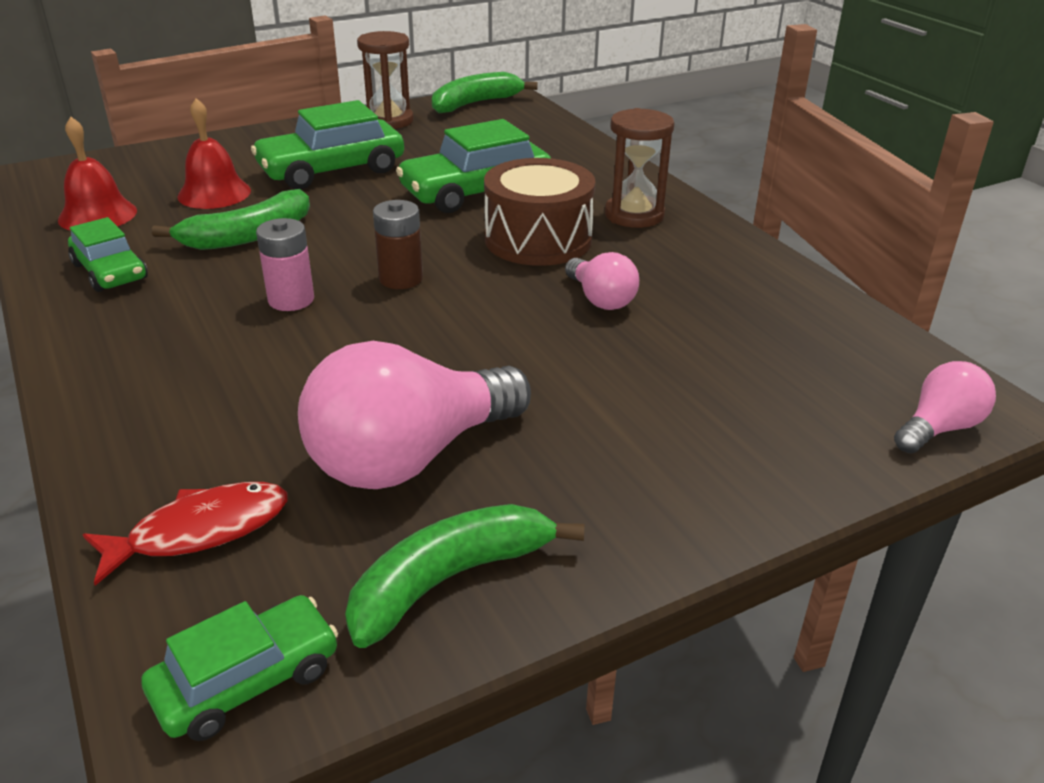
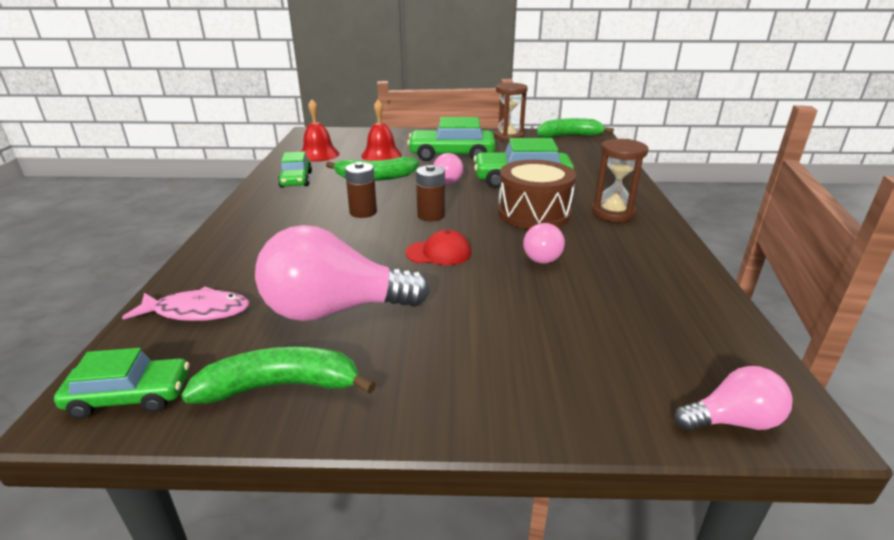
camera: 30 degrees right, 5 degrees down
red fish [83,482,288,586] -> pink fish [122,287,249,321]
pink battery [256,218,314,311] -> brown battery [345,162,377,218]
none -> red cap [406,230,471,265]
none -> pink light bulb [434,153,463,184]

